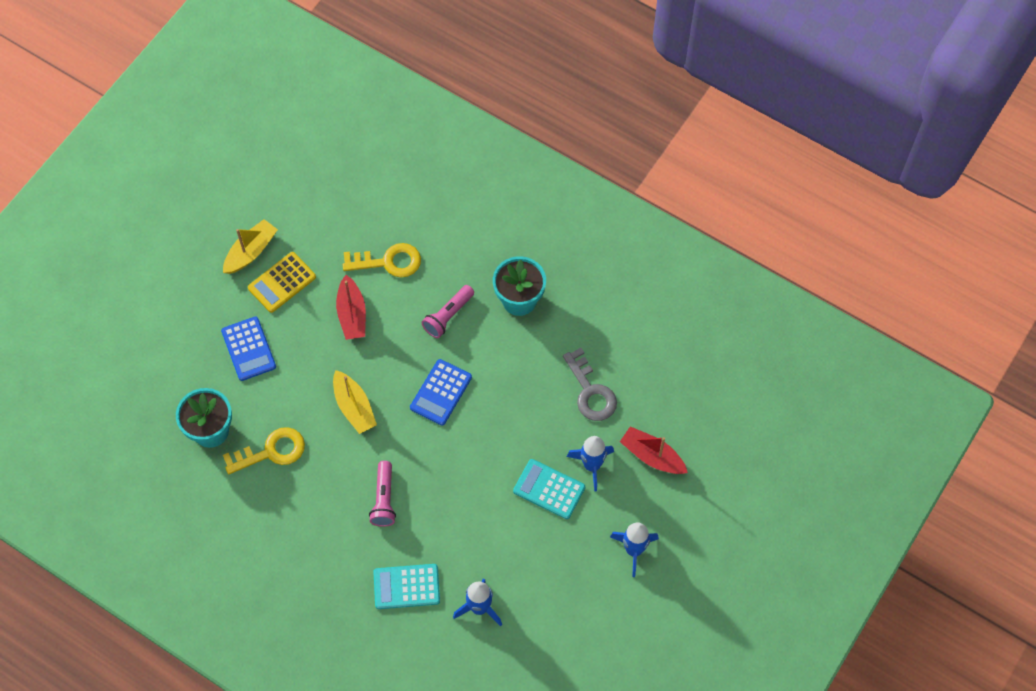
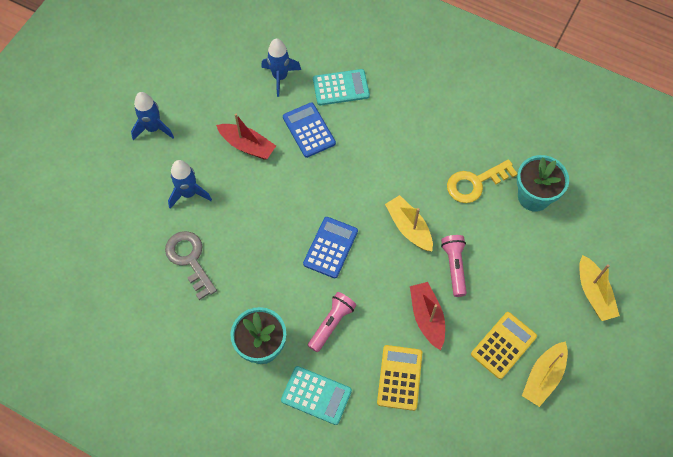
camera: 175 degrees right, 0 degrees up
blue calculator [221,316,276,381] -> blue calculator moved to [283,102,336,158]
yellow key [343,243,421,277] -> yellow calculator [377,345,422,411]
pink flashlight [369,461,396,527] -> pink flashlight moved to [441,235,467,297]
turquoise calculator [513,459,585,519] -> turquoise calculator moved to [281,366,352,425]
red boat [620,426,688,474] -> red boat moved to [216,114,276,160]
none -> yellow boat [579,255,620,321]

